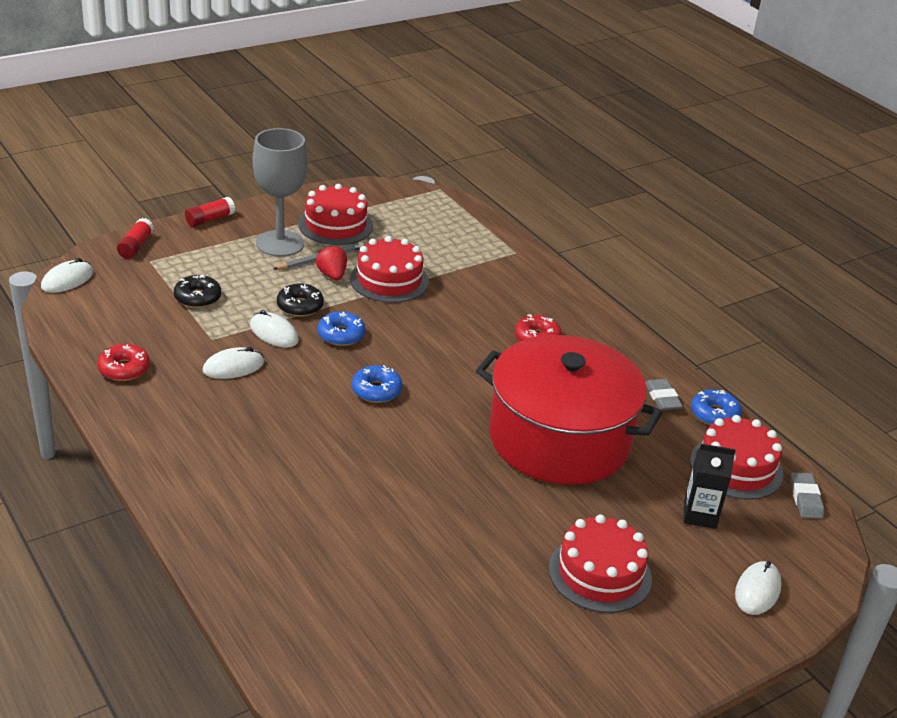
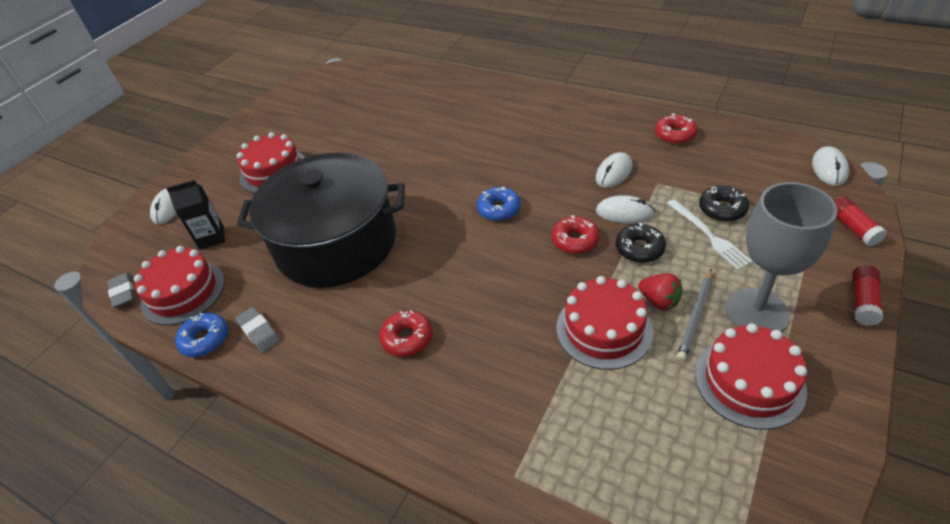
camera: 160 degrees right, 10 degrees up
blue donut [318,311,366,346] -> red donut [552,215,600,254]
red pot [476,335,662,485] -> black pot [237,153,405,288]
none -> white fork [667,199,753,270]

